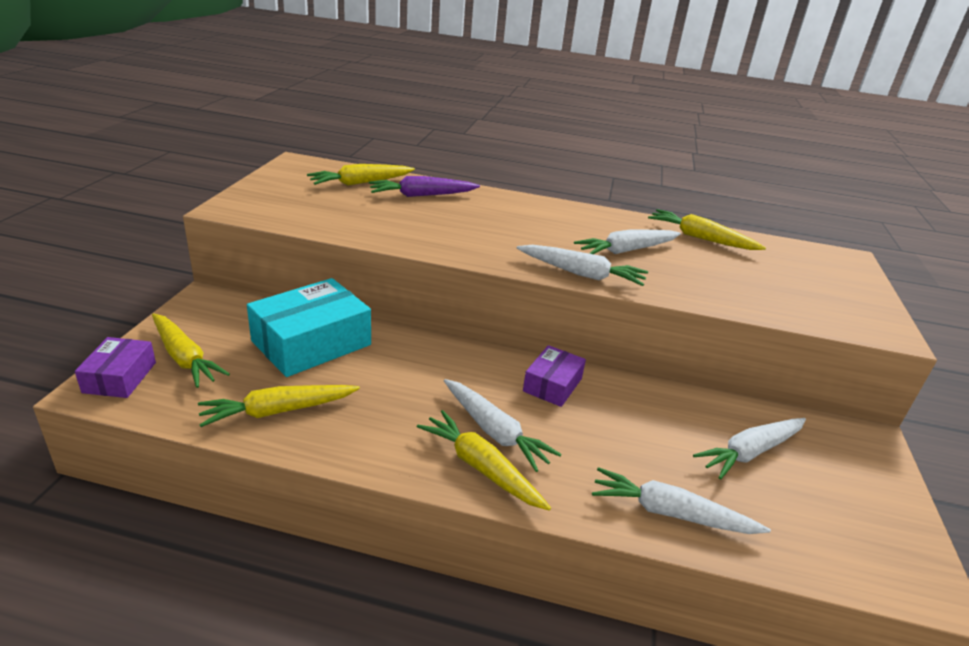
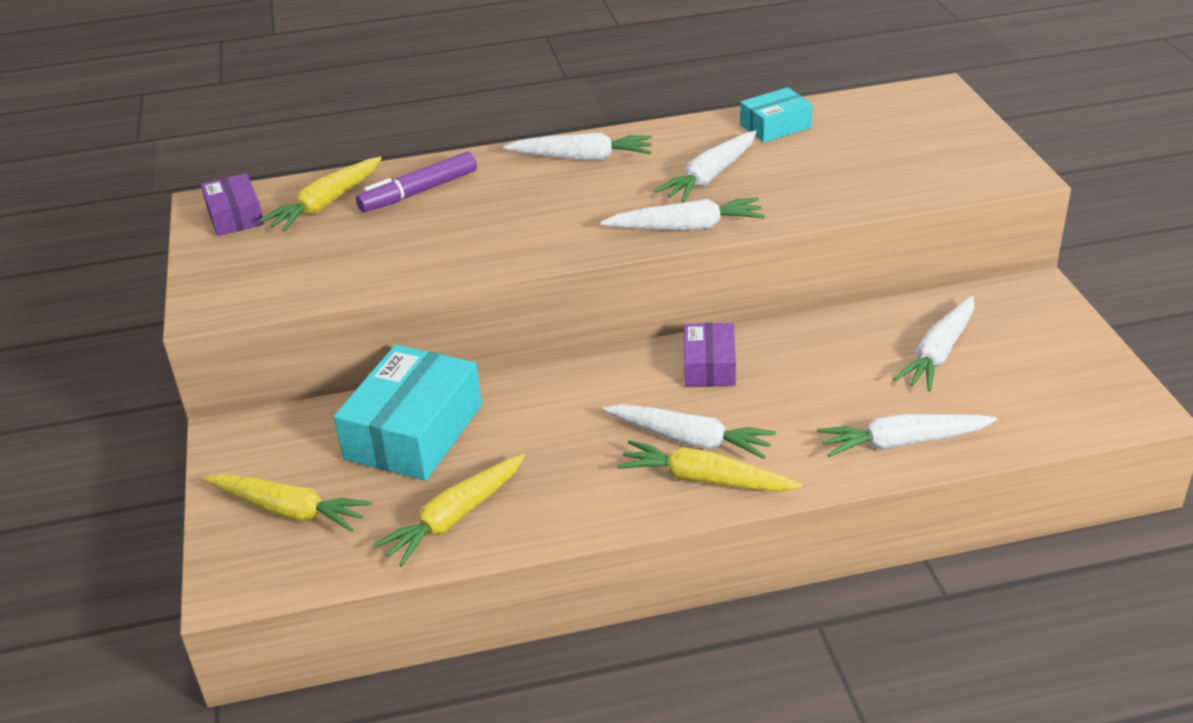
camera: 20 degrees left, 5 degrees up
purple box [75,337,156,398] -> purple box moved to [201,173,264,236]
purple carrot [369,176,480,197] -> purple marker [356,151,477,212]
yellow carrot [648,209,766,250] -> turquoise box [740,87,813,143]
none -> white carrot [503,133,652,160]

